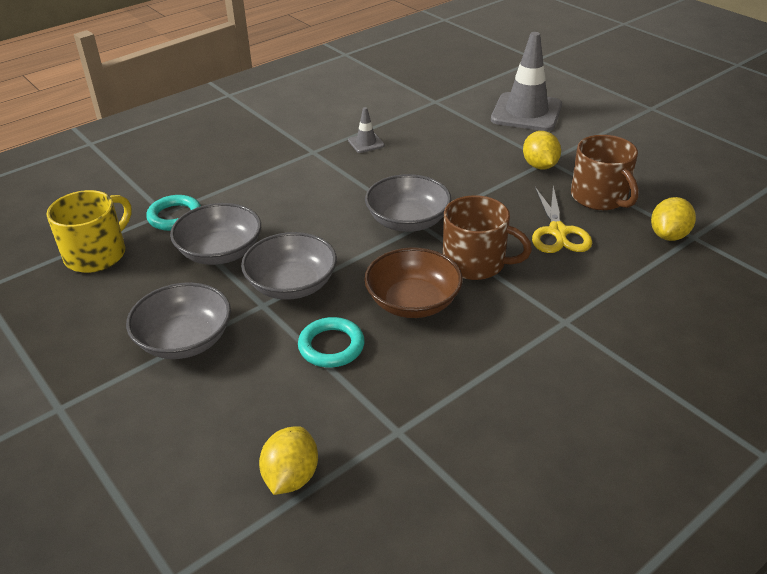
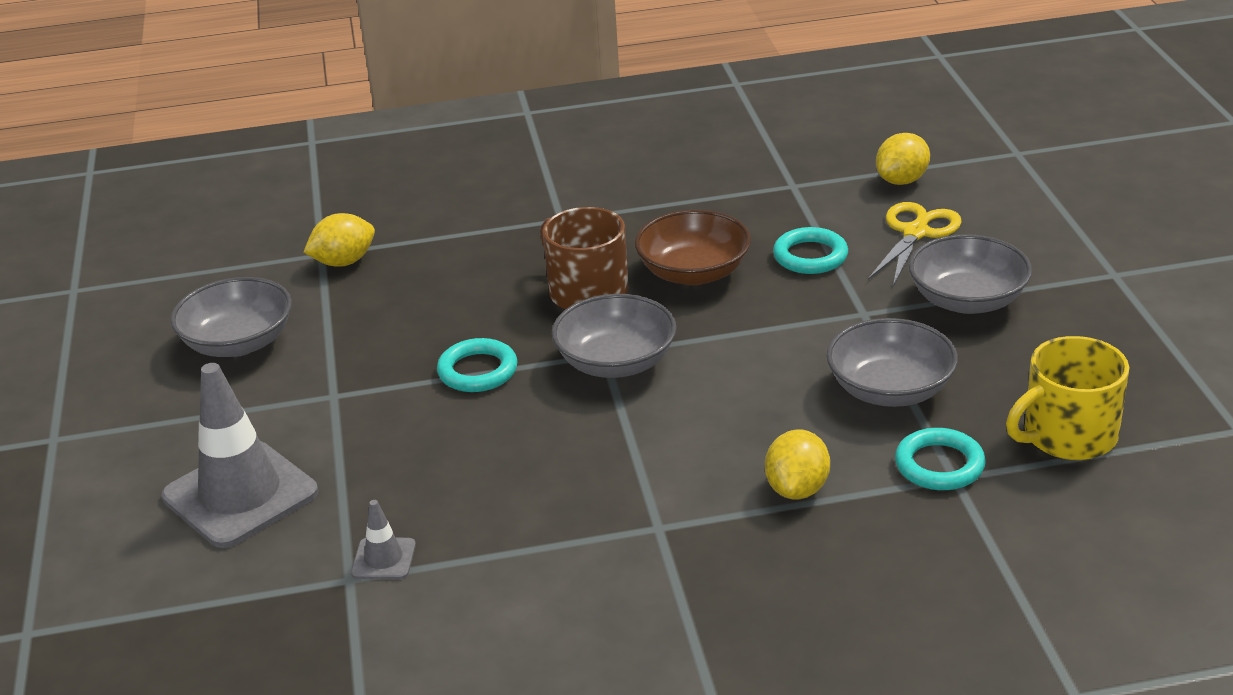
camera: 150 degrees left, 5 degrees down
grey bowl [241,232,337,300] -> grey bowl moved to [171,277,292,357]
grey traffic cone [348,107,385,153] -> grey traffic cone moved to [351,500,416,579]
yellow lemon [523,131,561,170] -> yellow lemon moved to [765,430,830,500]
yellow scissors [532,186,592,253] -> yellow scissors moved to [868,202,962,286]
brown mug [571,135,639,210] -> none
none -> turquoise ring [437,338,518,392]

